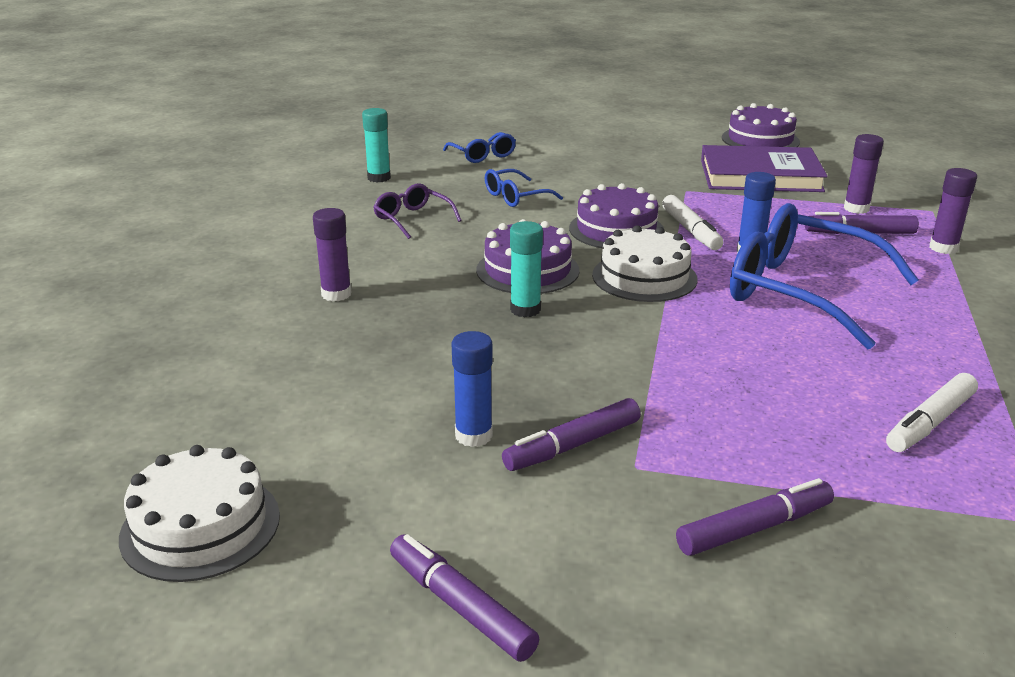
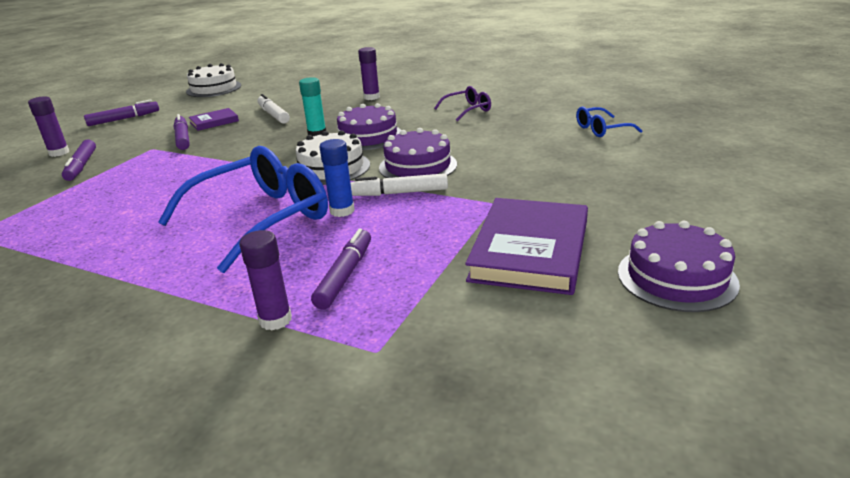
camera: 105 degrees right, 0 degrees up
turquoise glue stick [362,108,391,183] -> none
blue glue stick [452,331,493,447] -> purple book [189,108,239,131]
blue glasses [485,169,563,207] -> none
purple glue stick [844,134,884,214] -> purple glue stick moved to [28,96,69,157]
white marker [886,373,978,452] -> white marker moved to [257,94,290,124]

